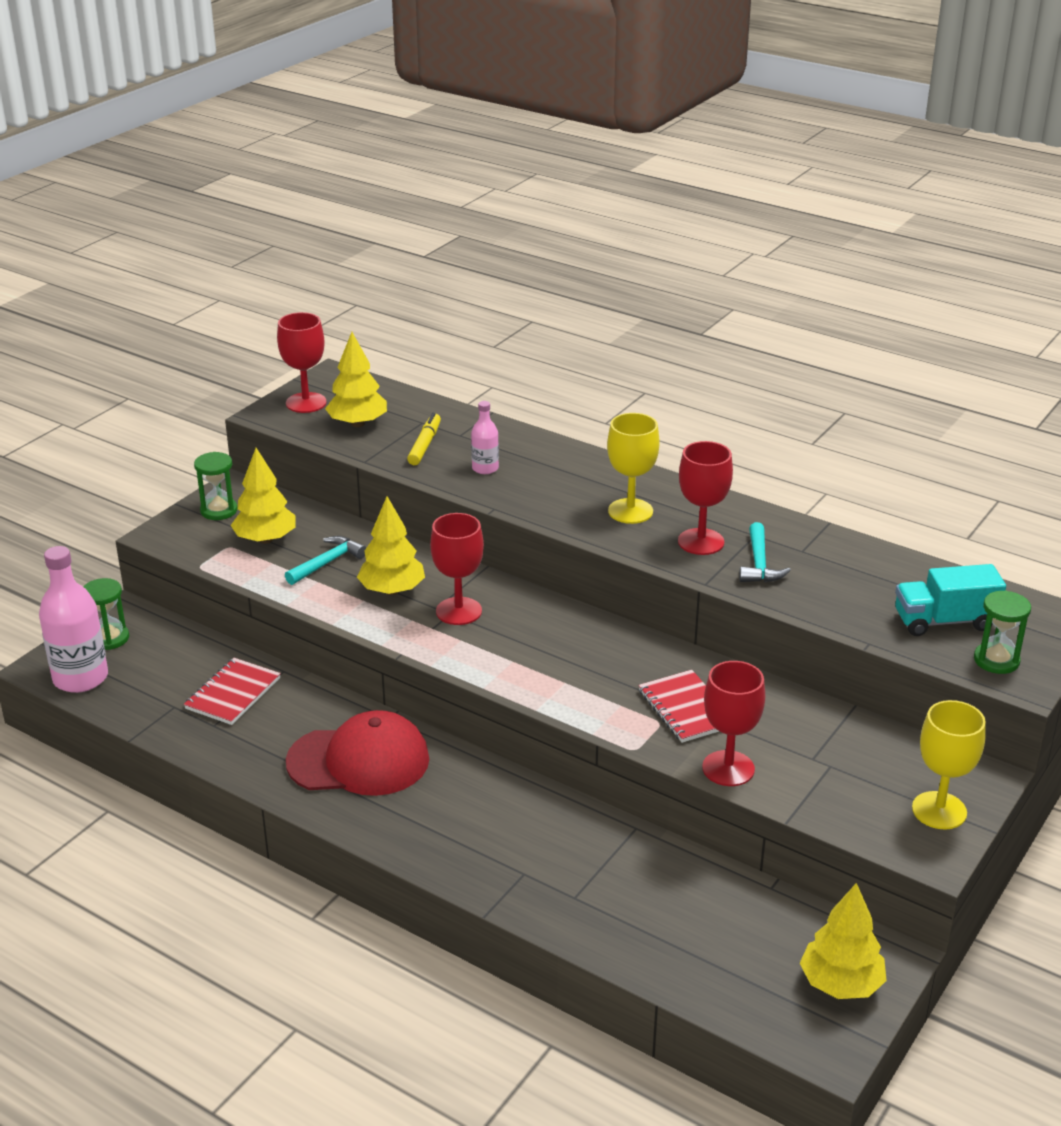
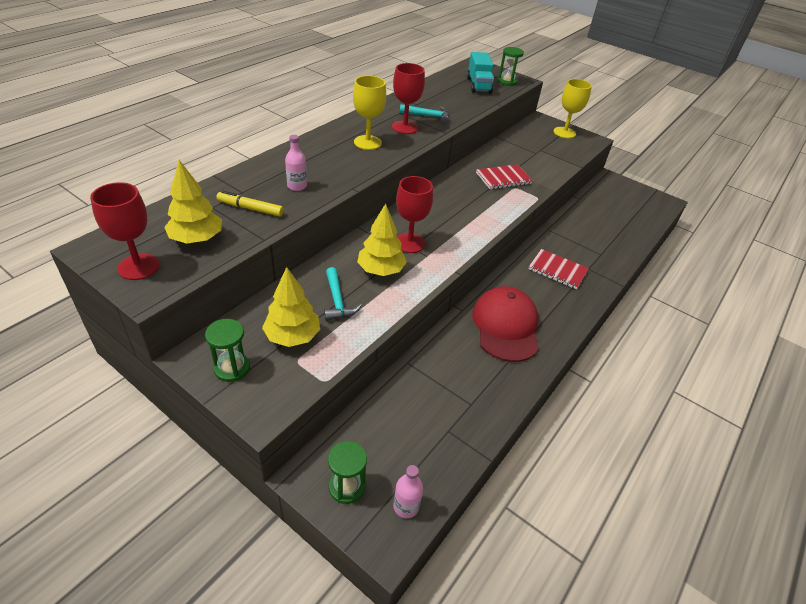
camera: 90 degrees left, 10 degrees up
pink bottle [39,546,108,693] -> pink bottle [393,465,423,518], size x0.52
red notebook [184,658,281,725] -> red notebook moved to [528,249,589,289]
turquoise hammer [285,536,366,585] -> turquoise hammer turned 150 degrees counterclockwise [324,267,362,321]
red goblet [702,661,765,786] -> none
yellow tree [800,883,887,999] -> none

